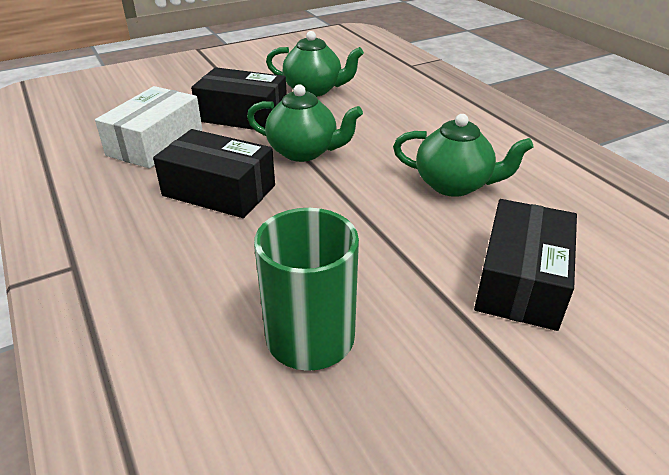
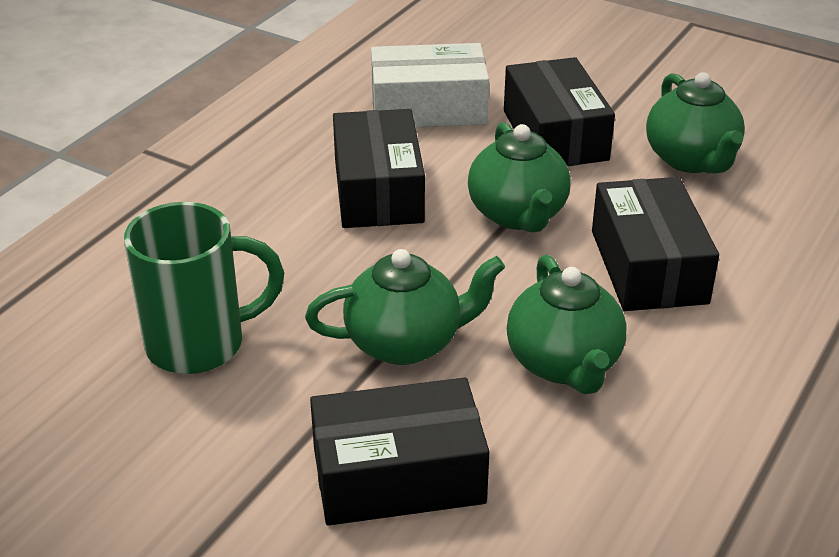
camera: 60 degrees right, 0 degrees up
none -> green teapot [305,249,505,365]
none -> black box [592,177,719,311]

